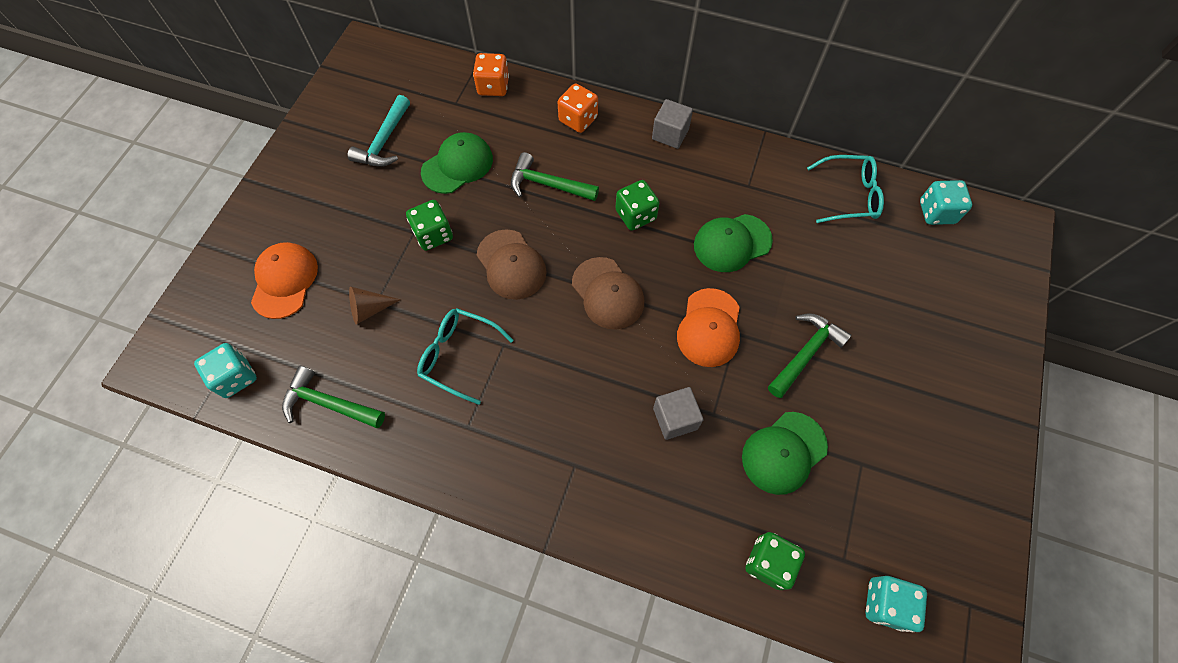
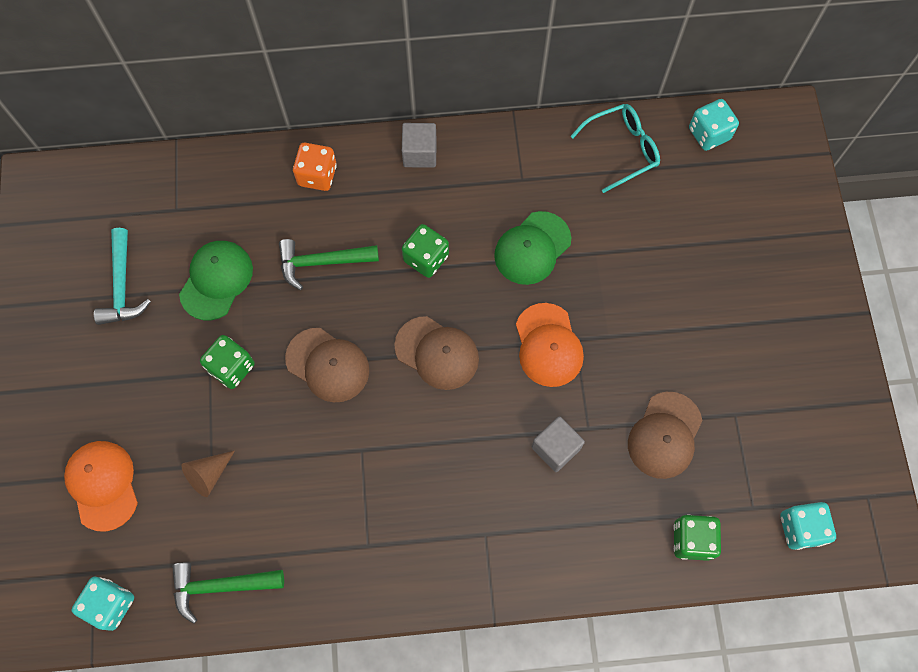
camera: 25 degrees left, 5 degrees up
turquoise glasses [417,308,514,405] -> none
orange dice [473,53,509,96] -> none
green cap [742,412,828,495] -> brown cap [628,392,703,479]
green hammer [768,314,852,398] -> none

